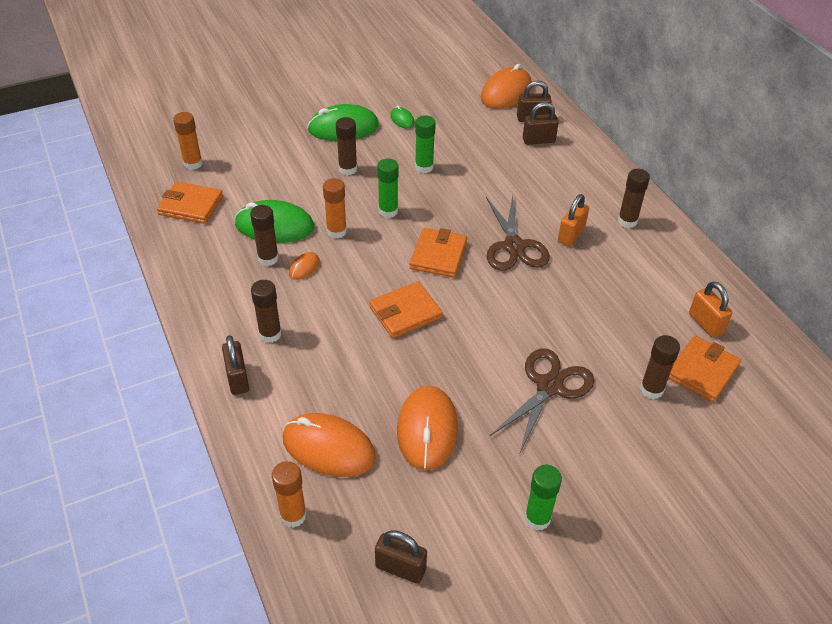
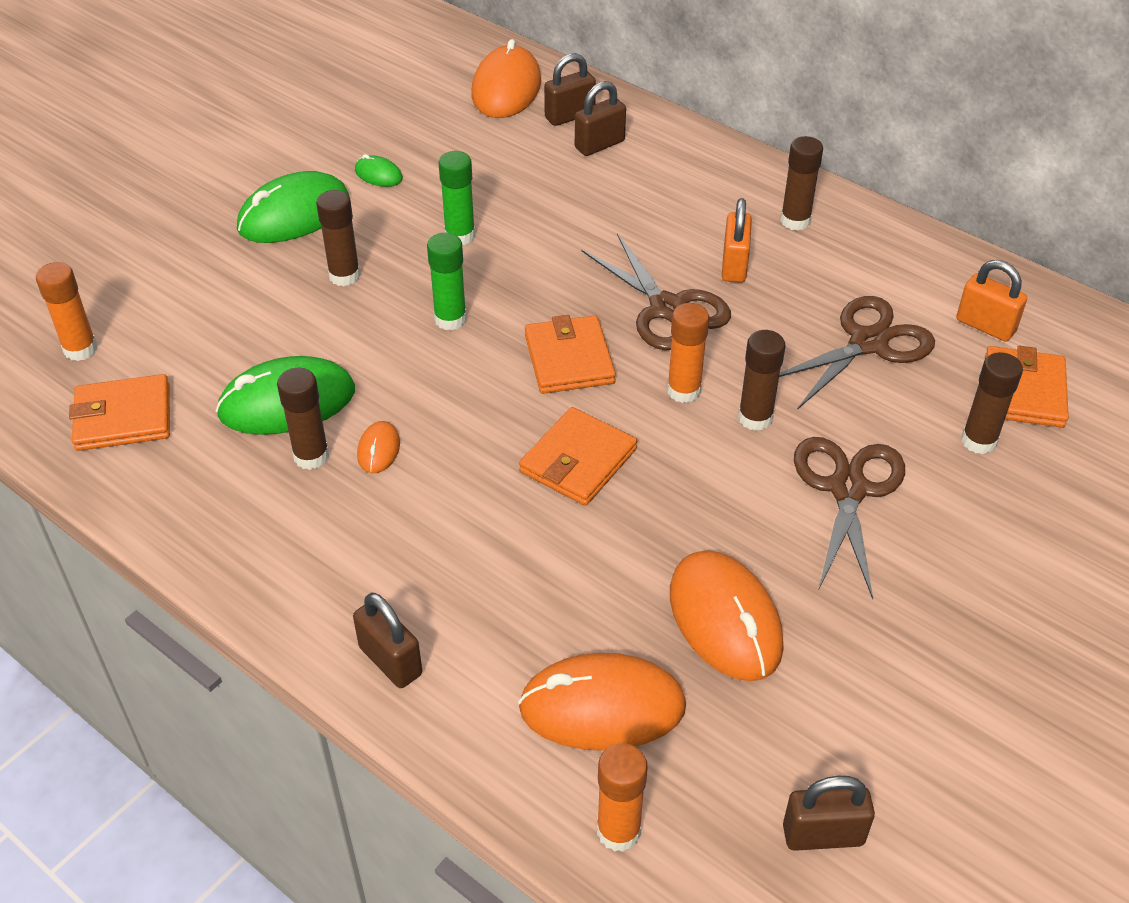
camera: 25 degrees left, 0 degrees up
brown glue stick [251,280,282,343] -> brown glue stick moved to [738,330,785,431]
orange glue stick [323,178,347,238] -> orange glue stick moved to [667,303,709,403]
green glue stick [525,465,562,531] -> none
none -> brown scissors [779,296,935,410]

